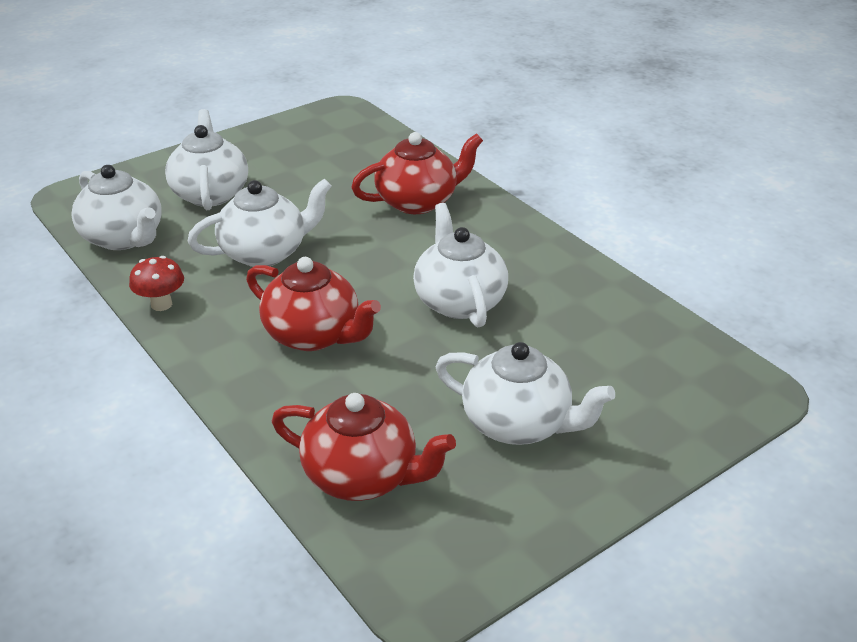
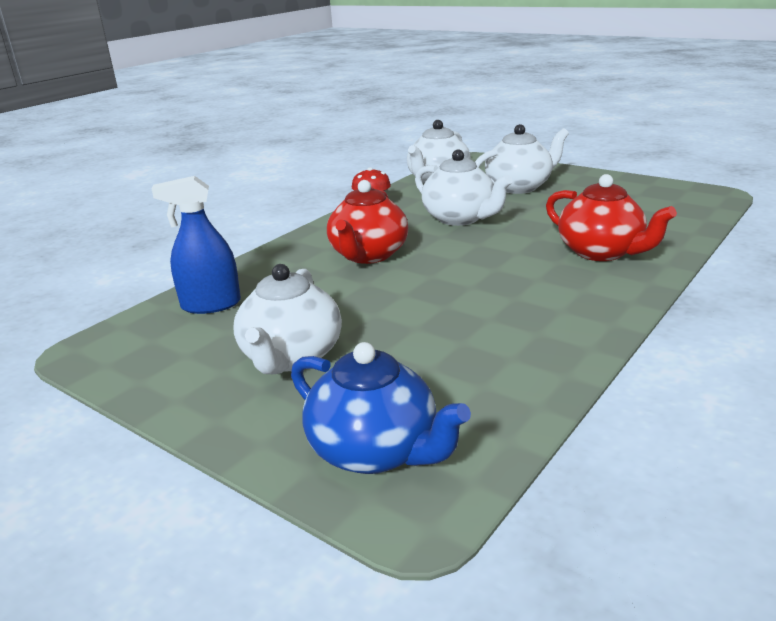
camera: 75 degrees right, 10 degrees down
red teapot [272,393,456,501] -> blue spray bottle [152,176,241,314]
white teapot [413,203,508,328] -> none
none -> blue teapot [291,342,471,474]

